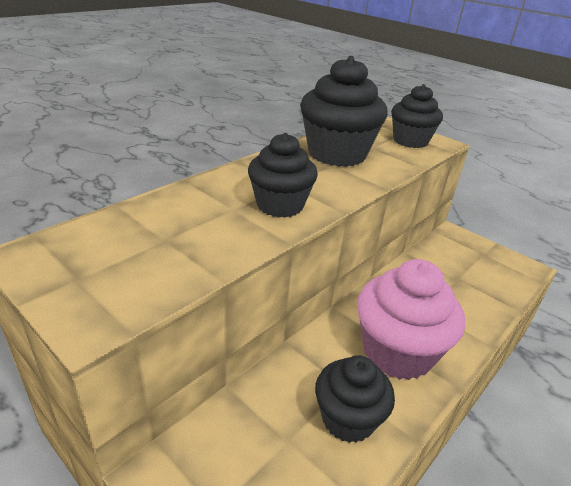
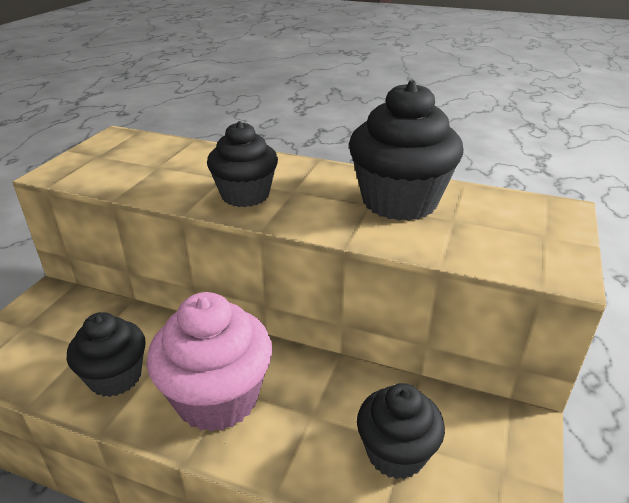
camera: 70 degrees right, 0 degrees up
black cupcake [391,84,443,148] -> black cupcake moved to [357,383,445,479]

